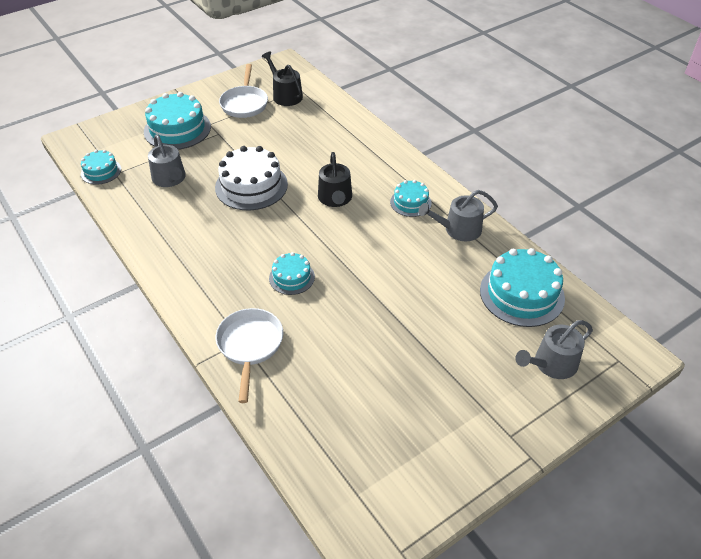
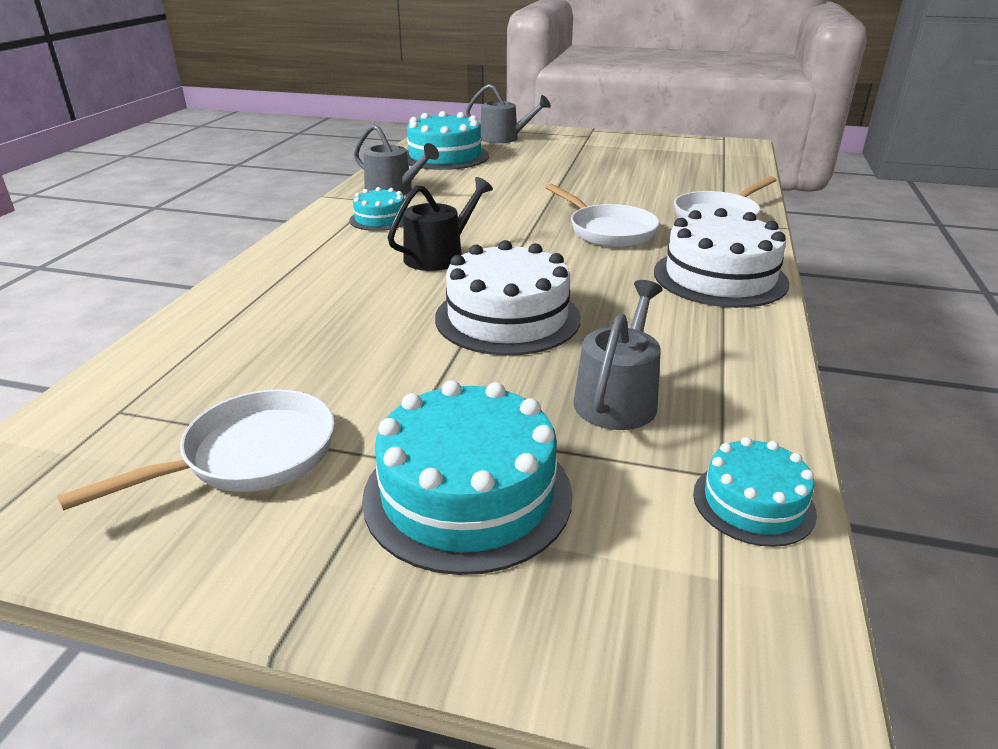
camera: 130 degrees left, 15 degrees down
black watering can [261,51,303,106] -> none
turquoise cake [269,252,315,295] -> white pan [546,184,659,247]
none -> white cake [654,208,789,308]

